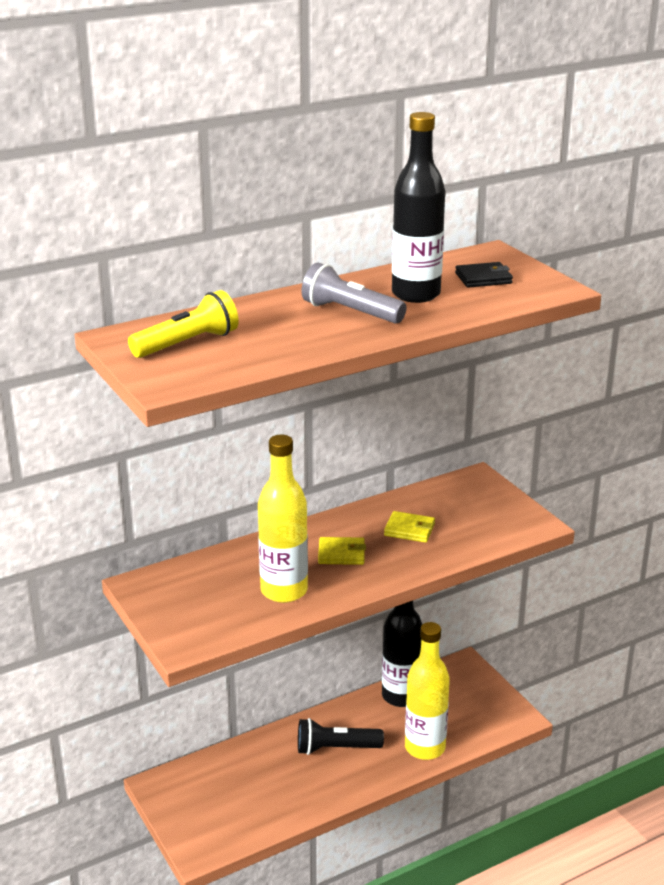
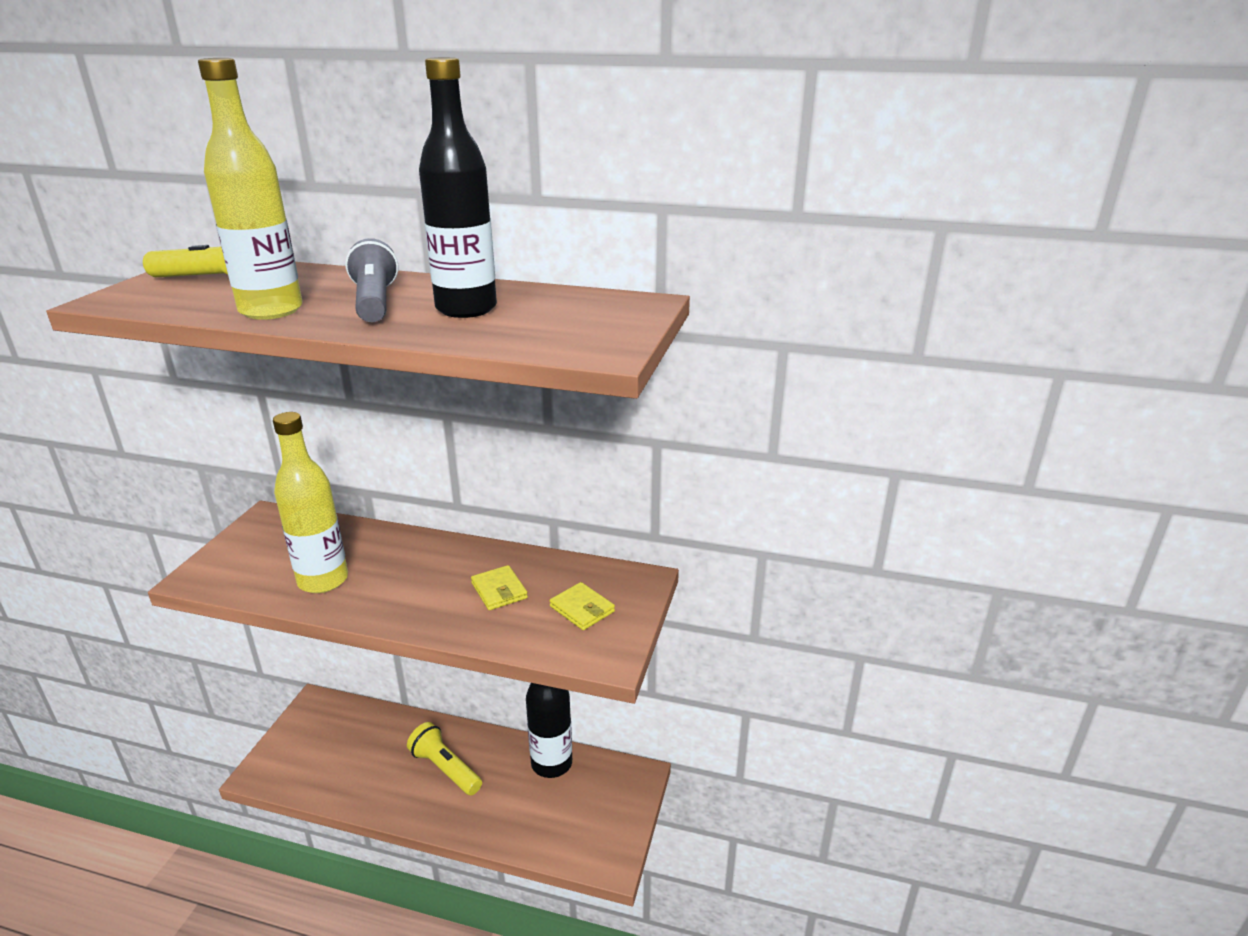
camera: 45 degrees right, 0 degrees up
black flashlight [298,718,384,755] -> yellow flashlight [407,722,482,795]
yellow wallet [318,537,366,565] -> yellow wallet moved to [549,582,615,630]
yellow bottle [405,622,450,760] -> yellow bottle moved to [198,58,303,320]
black wallet [455,262,513,288] -> none

